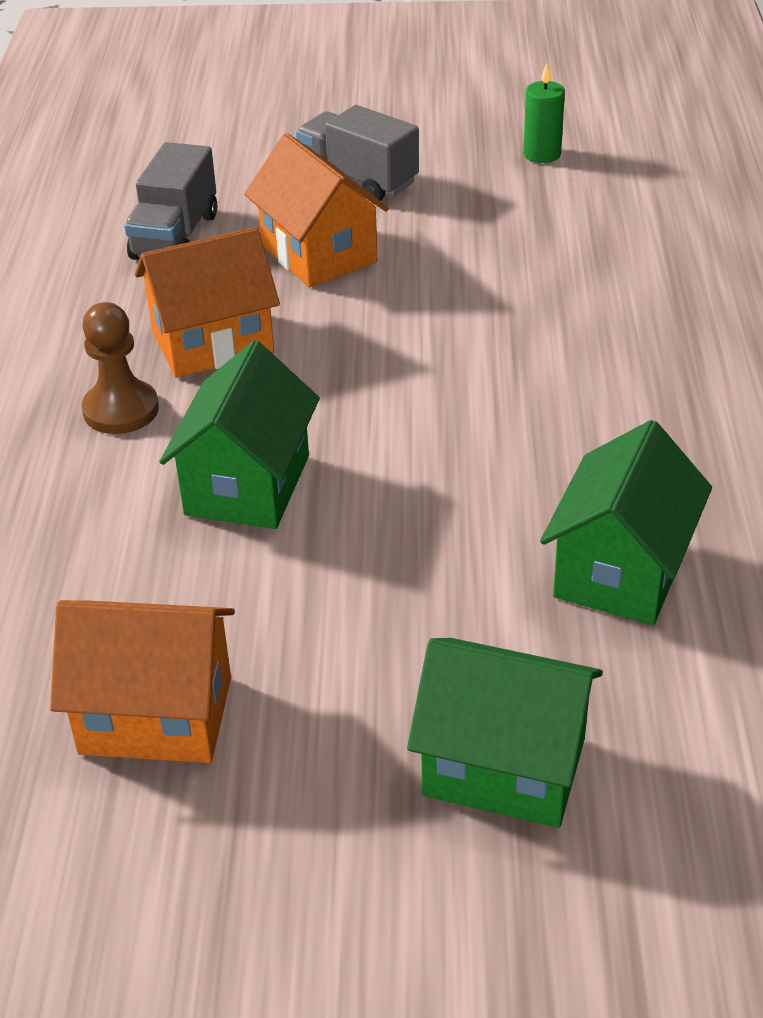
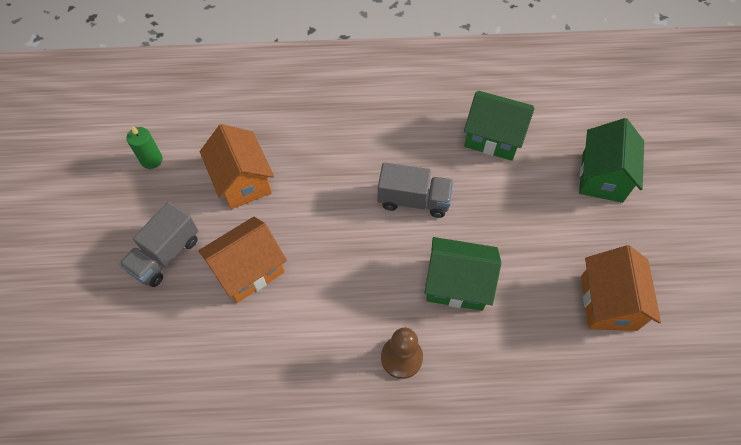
camera: 95 degrees left, 20 degrees up
grey truck [124,142,217,260] -> grey truck moved to [378,162,454,218]
orange house [135,227,280,378] -> orange house moved to [200,124,274,209]

